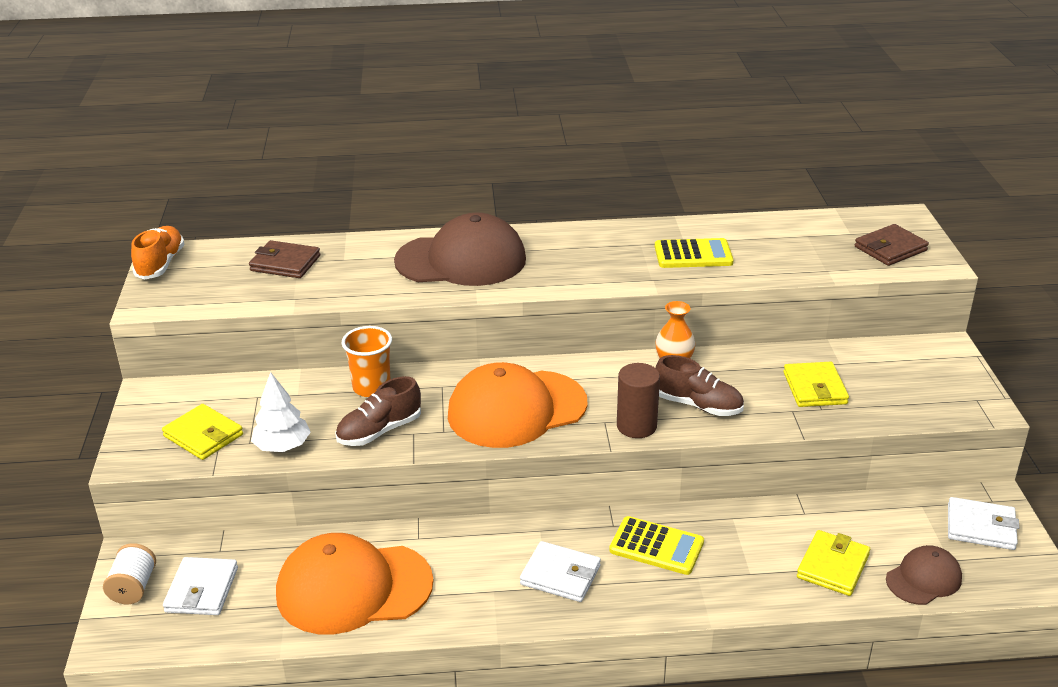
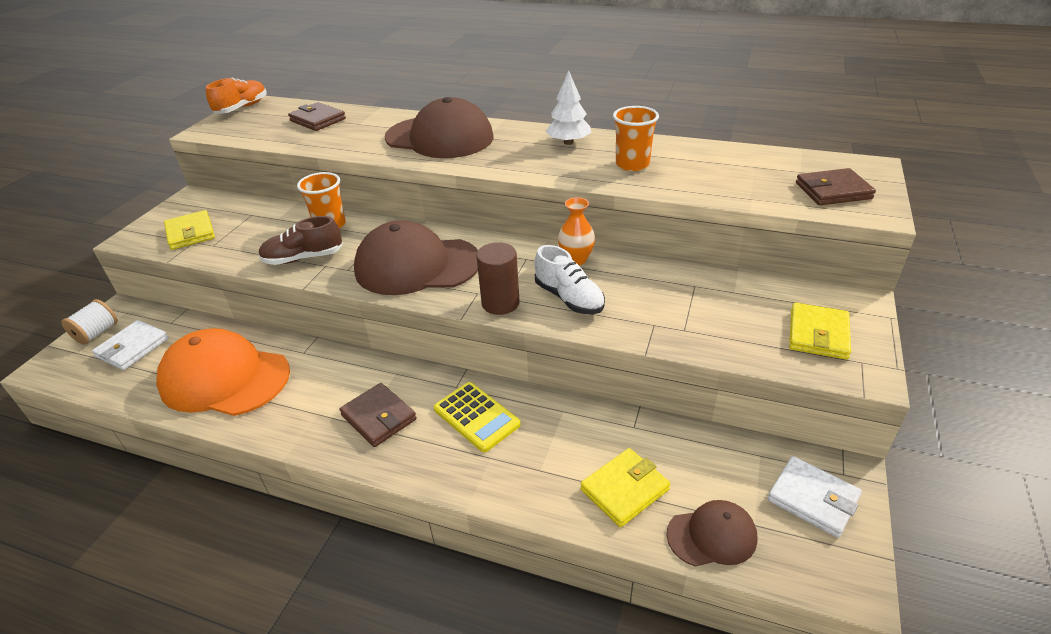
camera: 25 degrees right, 5 degrees up
white tree [251,372,311,452] -> white tree moved to [546,70,591,145]
orange cap [448,362,587,448] -> brown cap [354,220,478,295]
white wallet [520,541,601,602] -> brown wallet [339,383,417,447]
yellow calculator [655,238,734,268] -> orange cup [613,106,659,171]
brown shoe [655,355,744,416] -> white shoe [535,245,605,314]
yellow wallet [783,362,849,407] -> yellow wallet moved to [789,303,851,360]

